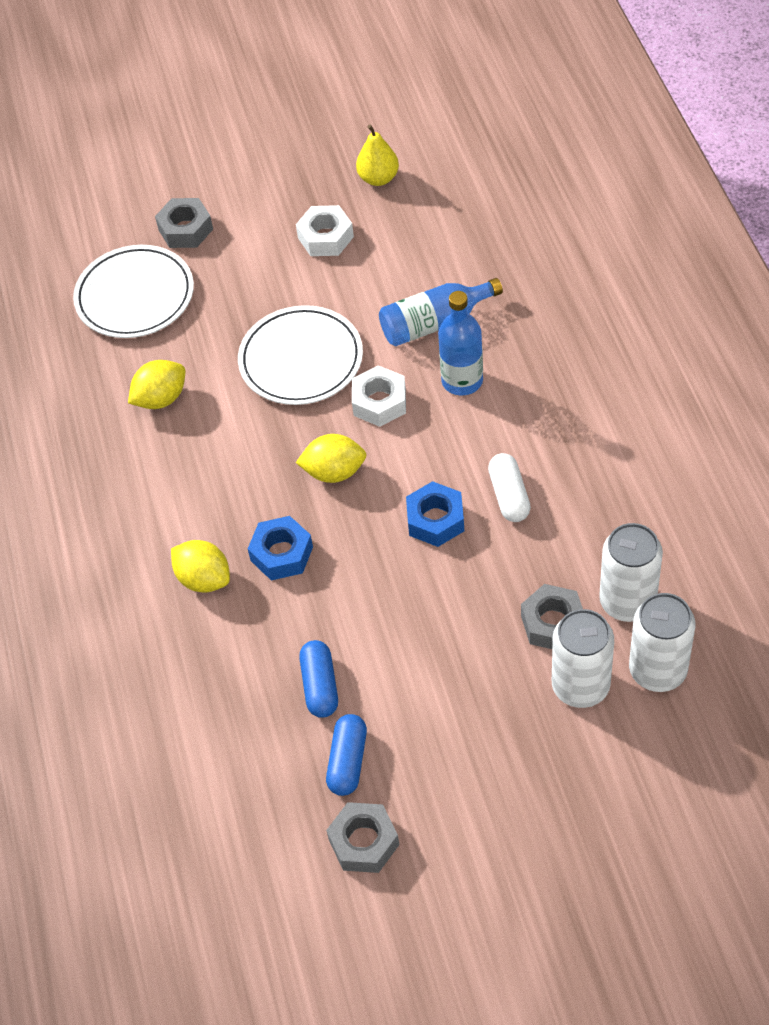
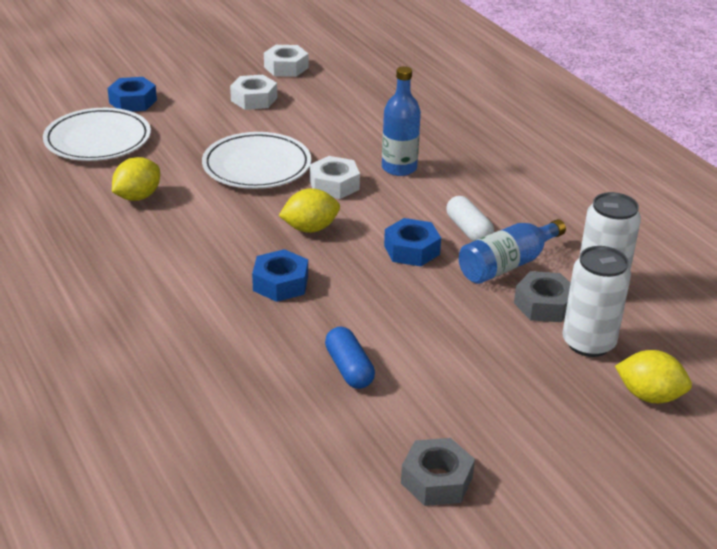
camera: 20 degrees left, 20 degrees down
grey nut [155,198,213,248] -> blue nut [108,77,157,112]
yellow lemon [171,540,230,592] -> yellow lemon moved to [615,350,692,403]
blue capsule [326,714,367,796] -> none
yellow pear [356,125,399,186] -> white nut [264,45,308,77]
blue bottle [379,278,503,346] -> blue bottle moved to [459,219,566,284]
white can [629,593,695,692] -> none

